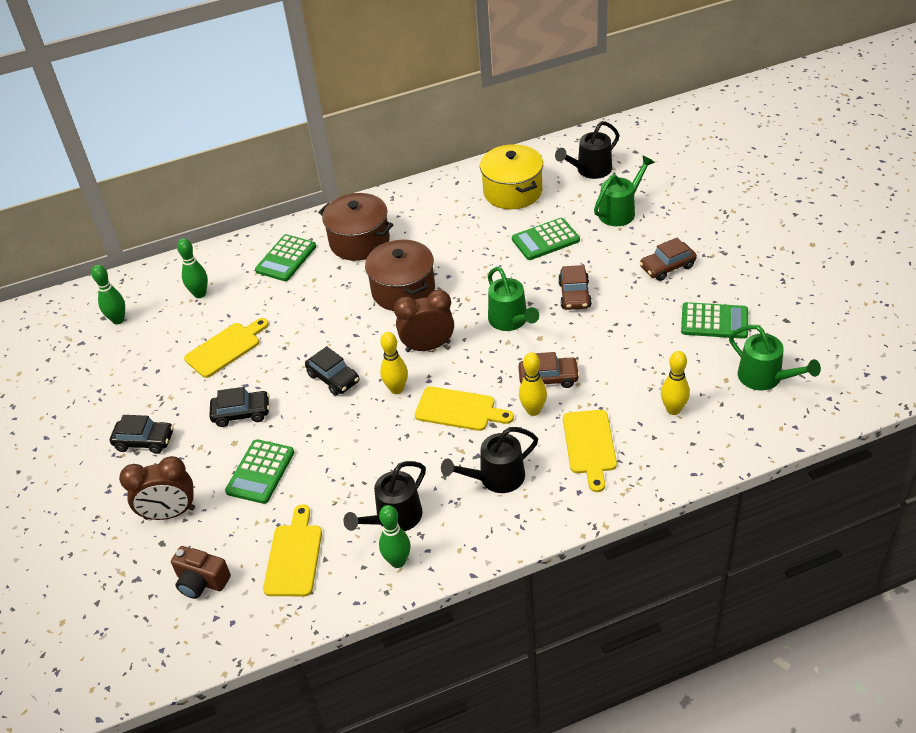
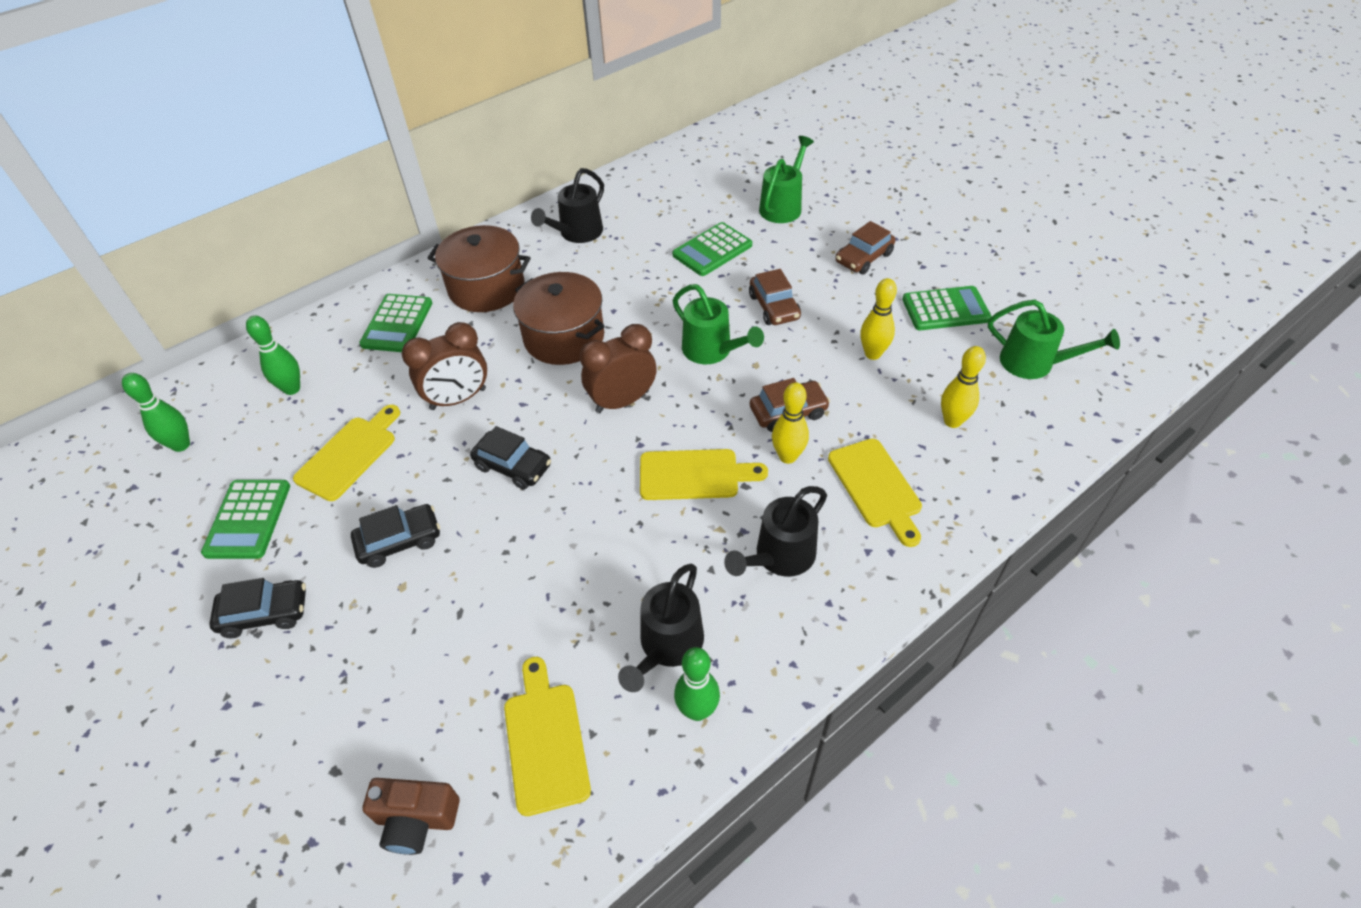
camera: 20 degrees left, 5 degrees up
brown clock [119,456,195,520] -> brown clock moved to [402,322,487,410]
green calculator [225,439,295,504] -> green calculator moved to [201,480,290,559]
yellow bowling pin [380,332,408,394] -> yellow bowling pin moved to [860,278,897,360]
yellow pot [480,144,543,209] -> none
black watering can [555,121,619,179] -> black watering can moved to [531,168,604,243]

